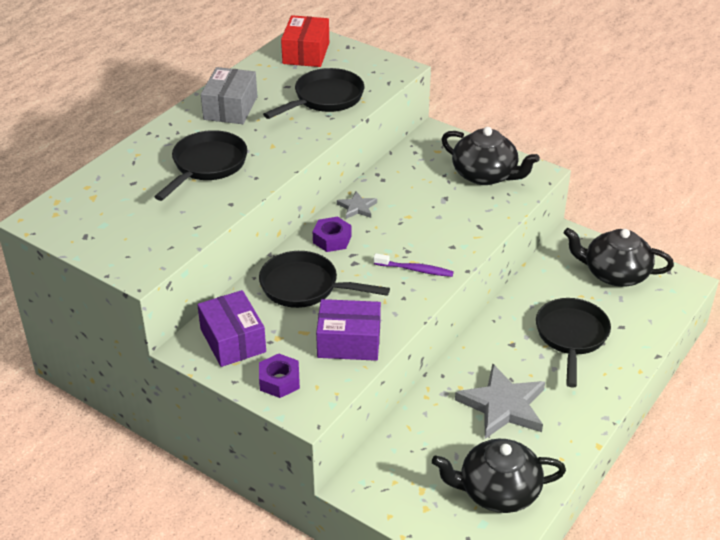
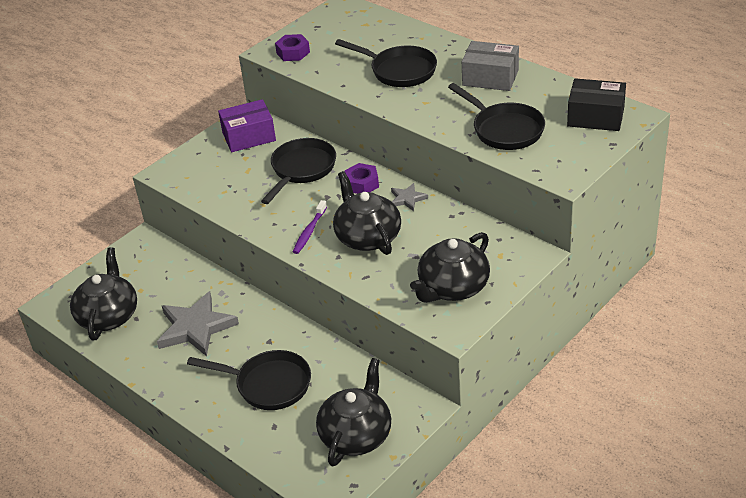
camera: 100 degrees right, 0 degrees up
purple nut [259,353,300,398] -> purple nut moved to [275,34,310,61]
red box [281,15,329,67] -> black box [567,78,626,131]
purple box [316,299,381,361] -> none
none -> black teapot [333,171,401,255]

